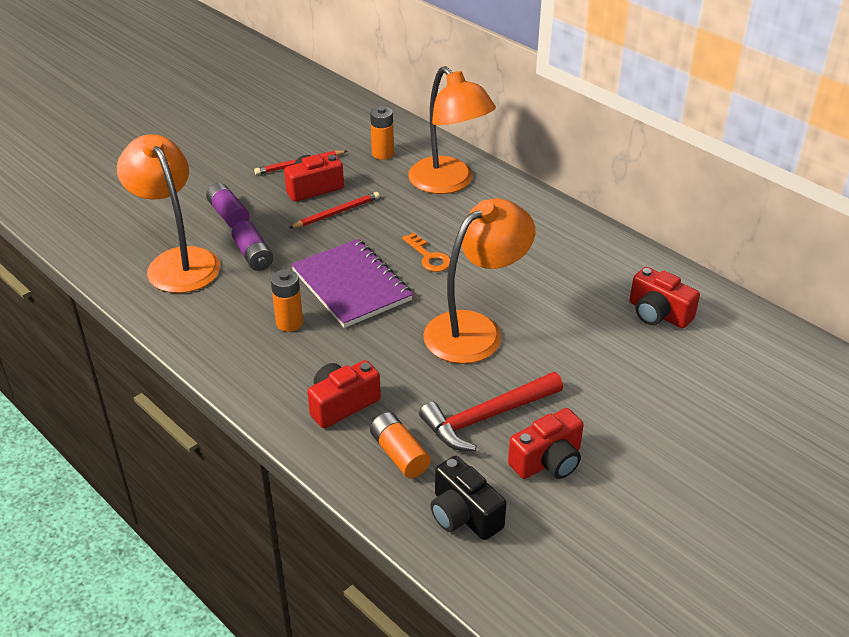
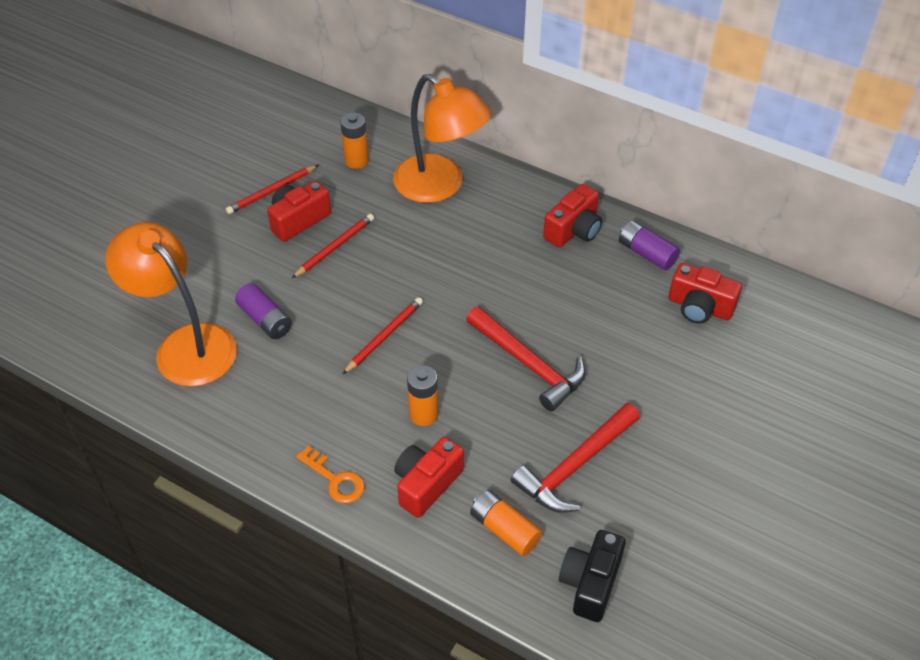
camera: 15 degrees left, 10 degrees up
purple battery [206,183,250,228] -> purple battery moved to [619,220,680,270]
orange battery [271,269,303,332] -> orange battery moved to [407,365,438,426]
purple notebook [291,239,413,328] -> red pencil [343,297,423,374]
orange key [402,233,450,272] -> orange key moved to [296,446,365,504]
orange lamp [423,199,536,364] -> red hammer [466,306,586,411]
black camera [431,456,506,540] -> black camera turned 75 degrees clockwise [559,530,626,622]
red camera [508,408,584,479] -> red camera moved to [543,184,602,248]

